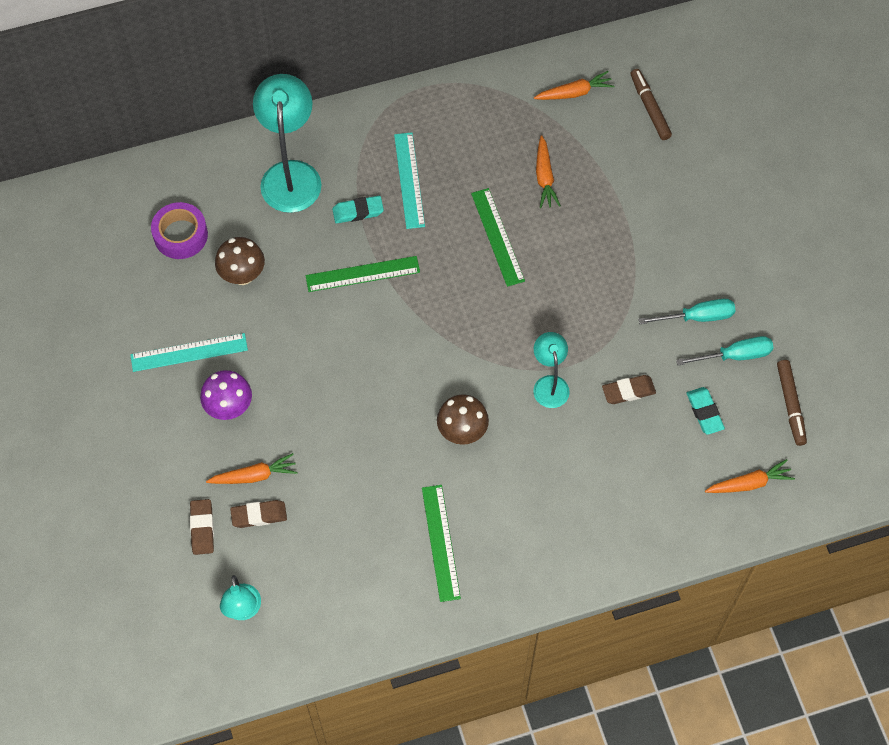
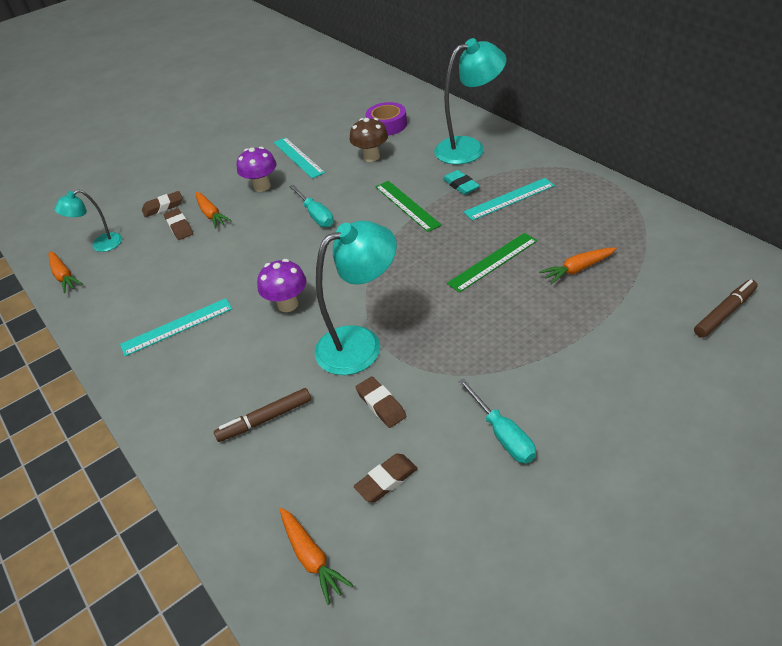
camera: 75 degrees right, 20 degrees down
green ruler [422,485,461,602] -> turquoise ruler [120,298,232,356]
brown mushroom [437,394,489,445] -> purple mushroom [257,259,307,312]
turquoise lamp [533,332,570,408] -> turquoise lamp [315,221,397,375], size x1.78
orange carrot [534,71,615,100] -> orange carrot moved to [49,251,83,293]
turquoise screwdriver [676,336,774,366] -> turquoise screwdriver moved to [289,185,334,227]
turquoise eraser [687,387,725,435] -> brown eraser [354,453,418,502]
brown marker [777,360,807,446] -> brown marker moved to [214,388,311,442]

